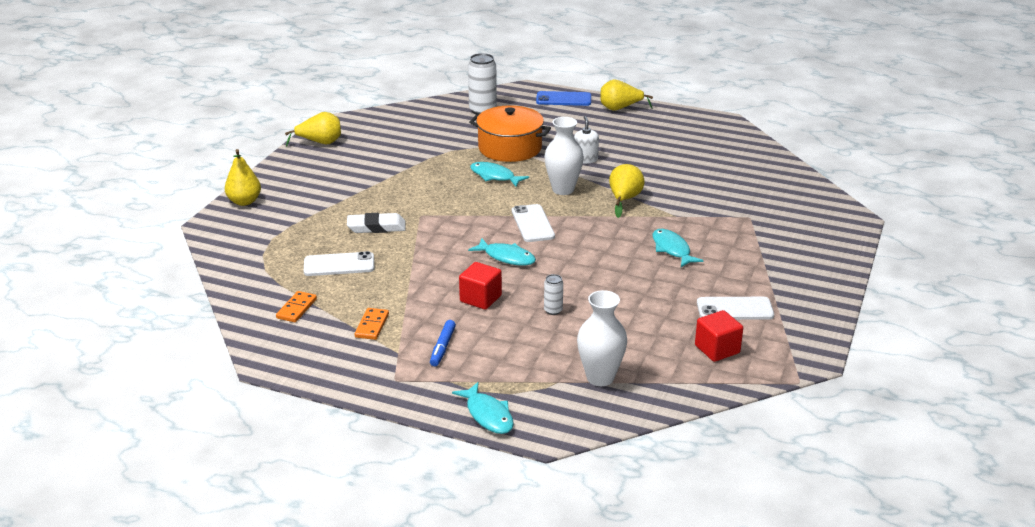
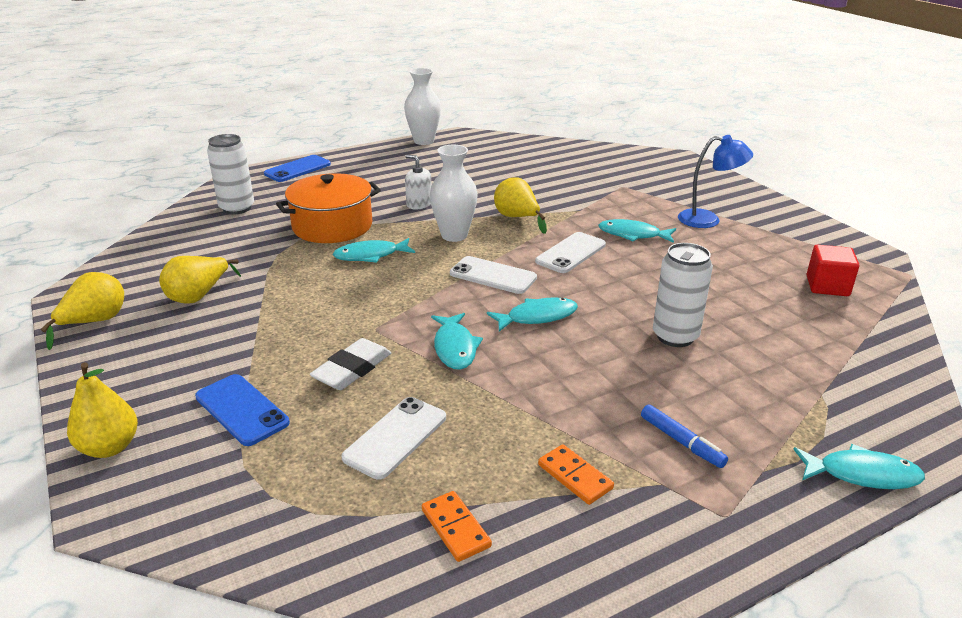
camera: 50 degrees left, 0 degrees up
red cube [459,262,502,310] -> none
white can [544,274,563,315] -> white can [653,243,713,347], size x1.95
white vase [577,290,627,386] -> white vase moved to [404,68,441,145]
yellow pear [601,80,653,111] -> yellow pear moved to [159,256,241,304]
white phone [697,297,774,320] -> white phone moved to [535,232,606,273]
none -> blue phone [195,374,290,446]
none -> turquoise fish [431,313,483,370]
none -> blue lamp [678,135,753,228]

